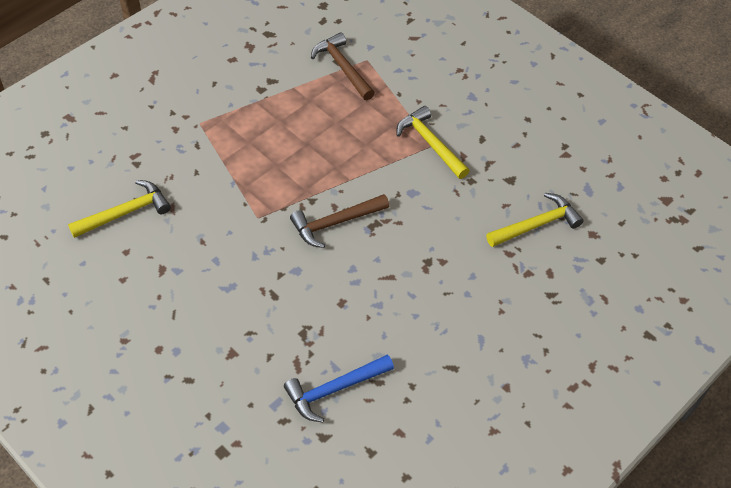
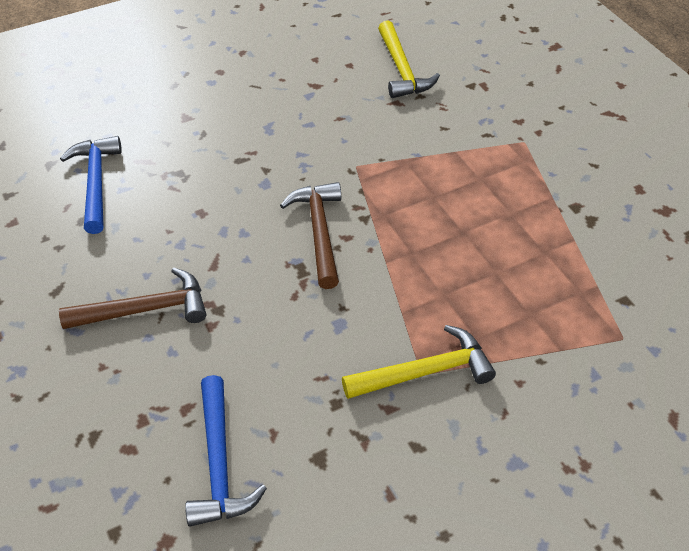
camera: 110 degrees right, 5 degrees down
brown hammer [311,32,375,100] -> brown hammer moved to [59,268,206,329]
yellow hammer [486,193,584,247] -> blue hammer [185,375,267,526]

